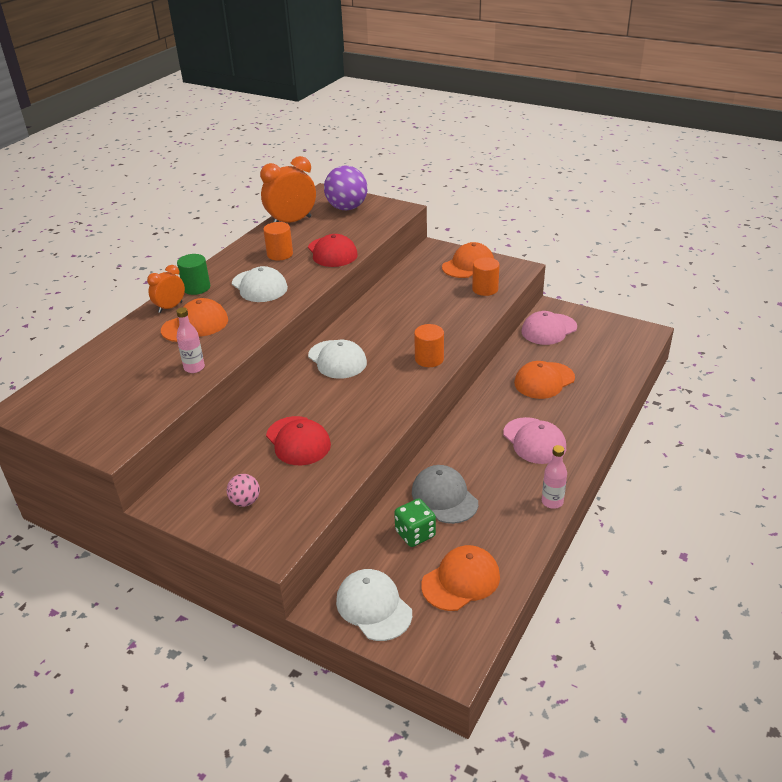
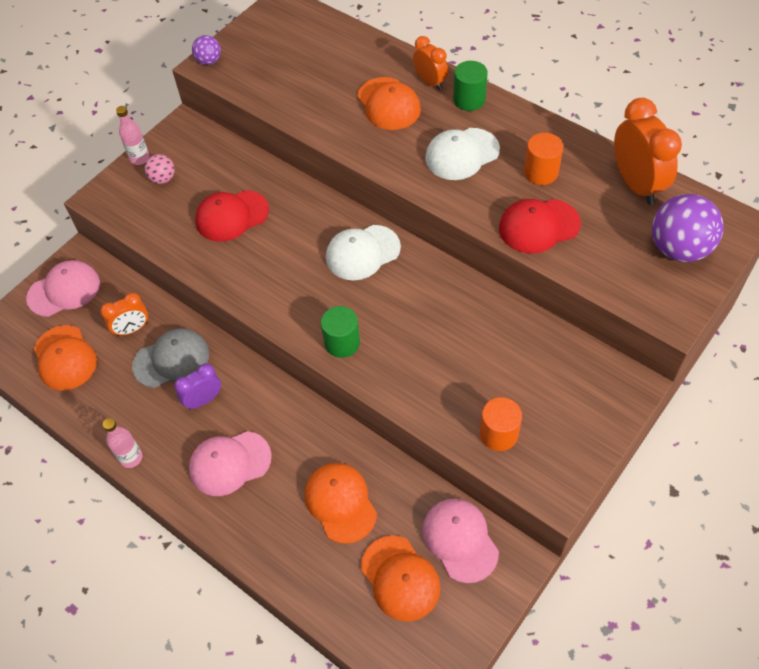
camera: 100 degrees right, 20 degrees up
pink bottle [176,307,205,373] -> pink bottle moved to [116,106,150,165]
white cap [336,569,412,641] -> pink cap [26,260,100,317]
green dice [394,499,436,547] -> orange clock [100,293,148,336]
orange cylinder [414,324,444,367] -> green cylinder [321,306,360,358]
orange cap [442,242,494,278] -> orange cap moved to [361,535,440,622]
none -> purple clock [174,363,221,410]
none -> purple ball [192,35,221,65]

